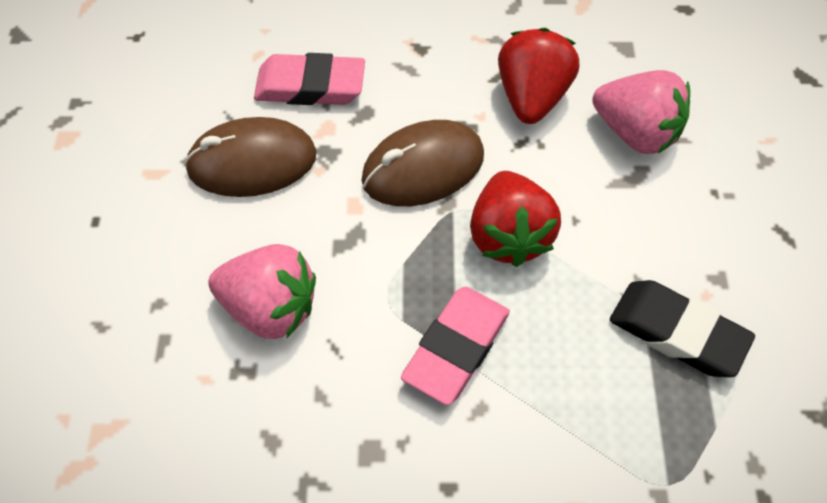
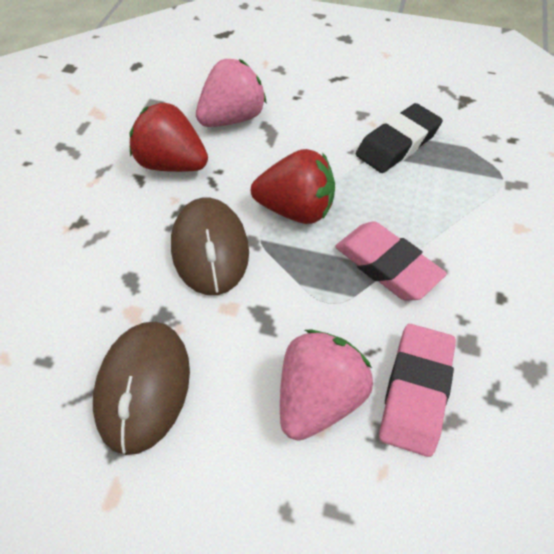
camera: 75 degrees left, 5 degrees down
pink eraser [254,53,365,105] -> pink eraser moved to [379,324,456,457]

